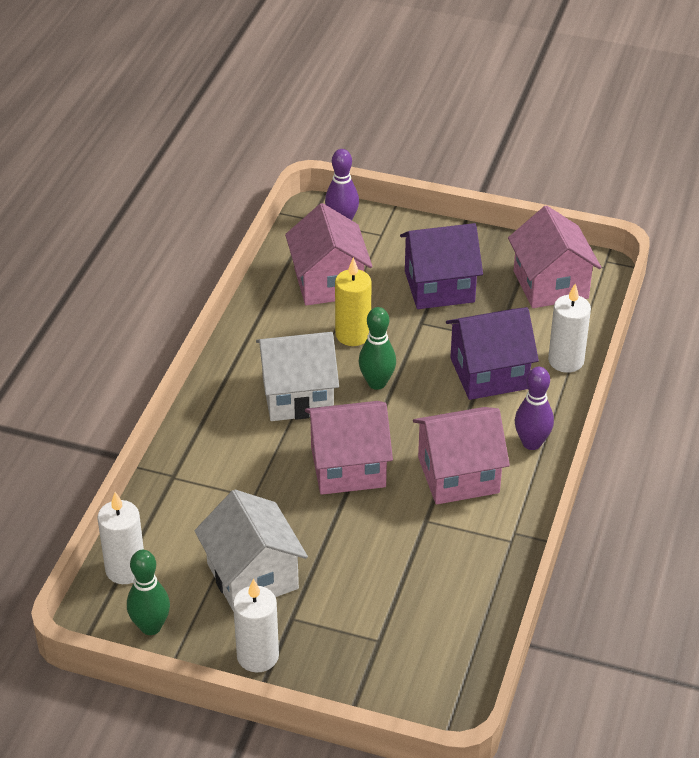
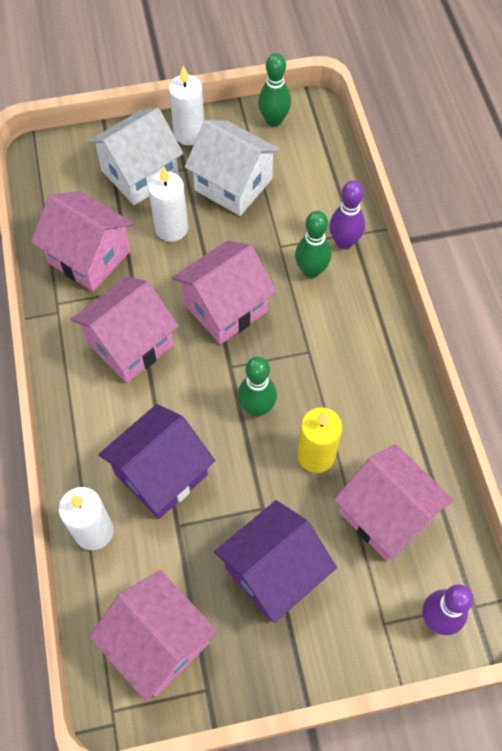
camera: 150 degrees right, 20 degrees up
white candle [98,492,144,584] -> white candle moved to [148,166,188,242]
white house [256,332,339,421] -> white house moved to [88,108,184,205]
purple bowling pin [515,367,554,450] -> purple bowling pin moved to [329,180,365,249]
none -> pink house [31,191,133,292]
none -> green bowling pin [295,211,331,278]

